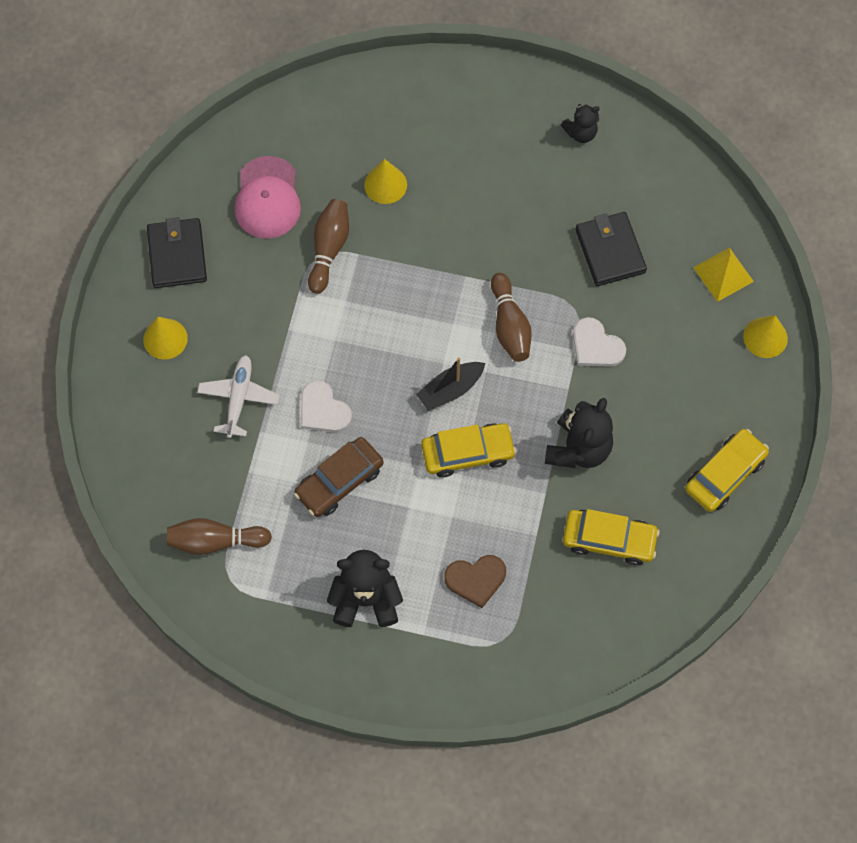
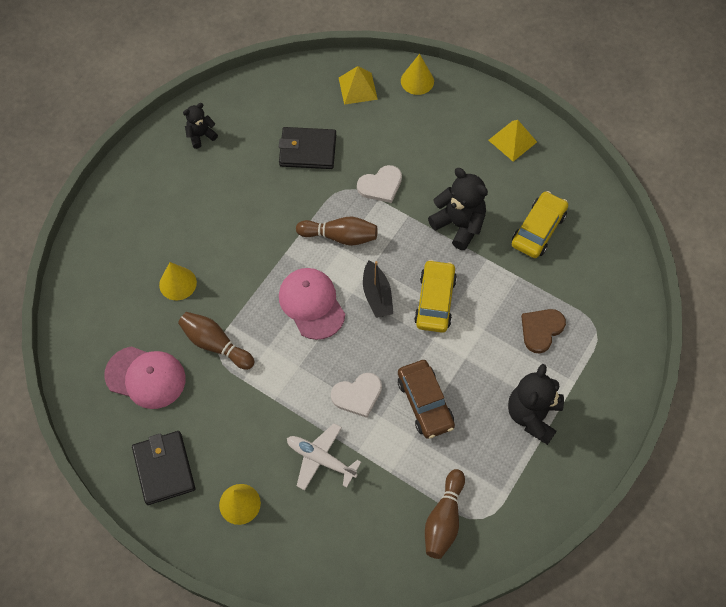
camera: 70 degrees left, 5 degrees down
black wallet [147,217,207,288] -> black wallet turned 60 degrees clockwise [132,431,195,505]
brown heart [444,555,506,608] -> brown heart turned 150 degrees counterclockwise [521,309,566,353]
black teddy bear [561,104,600,143] -> black teddy bear turned 120 degrees counterclockwise [183,103,218,149]
yellow car [685,429,769,512] -> yellow pyramid [488,120,537,162]
none -> pink cap [279,268,345,340]

